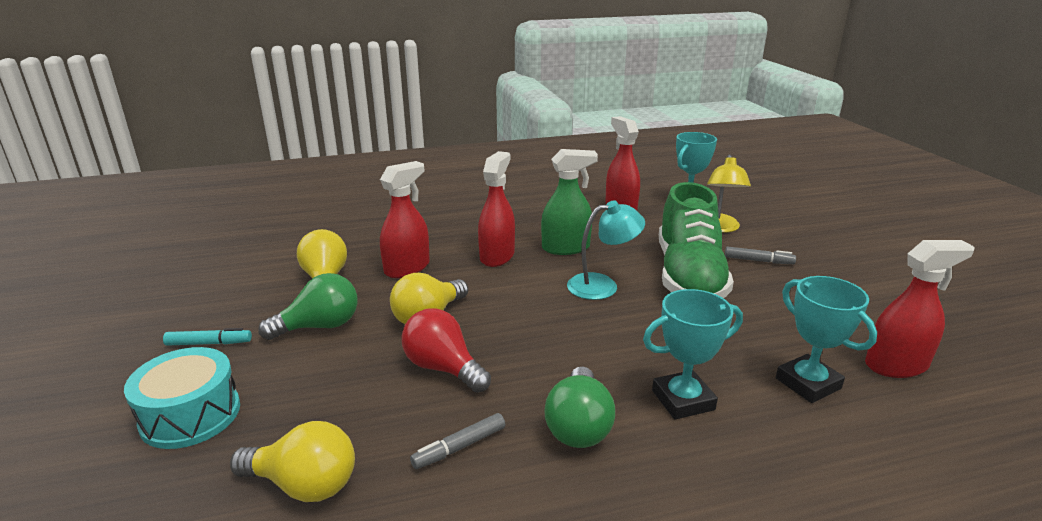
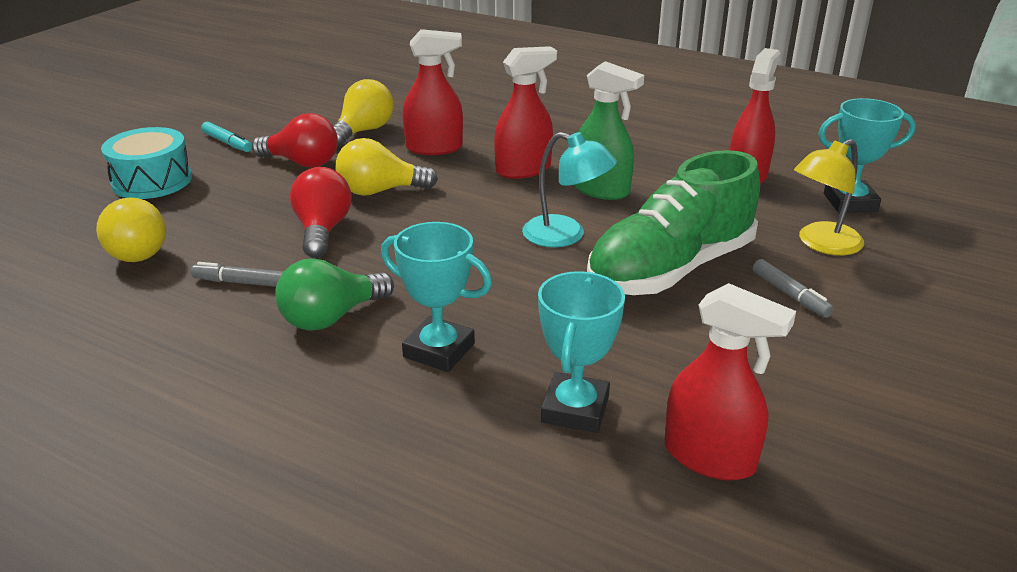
camera: 45 degrees right, 5 degrees up
green light bulb [258,273,358,340] -> red light bulb [252,113,338,168]

